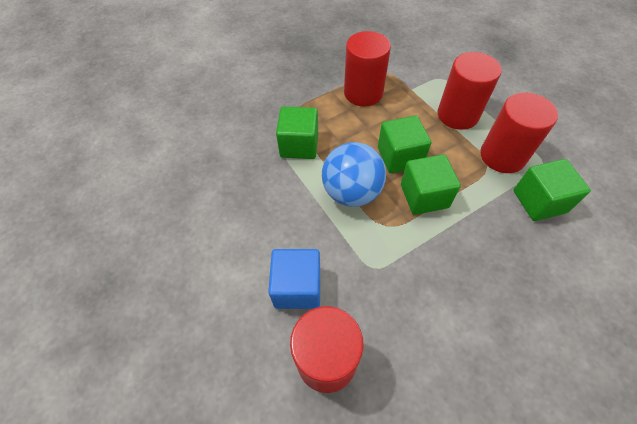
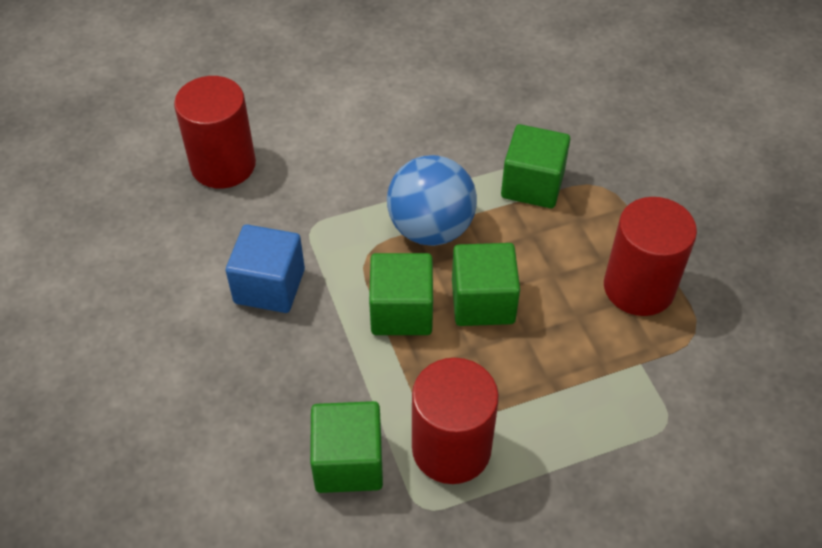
camera: 100 degrees right, 5 degrees down
blue cube [268,249,320,309] -> blue cube moved to [226,225,305,313]
red cylinder [438,52,502,130] -> none

